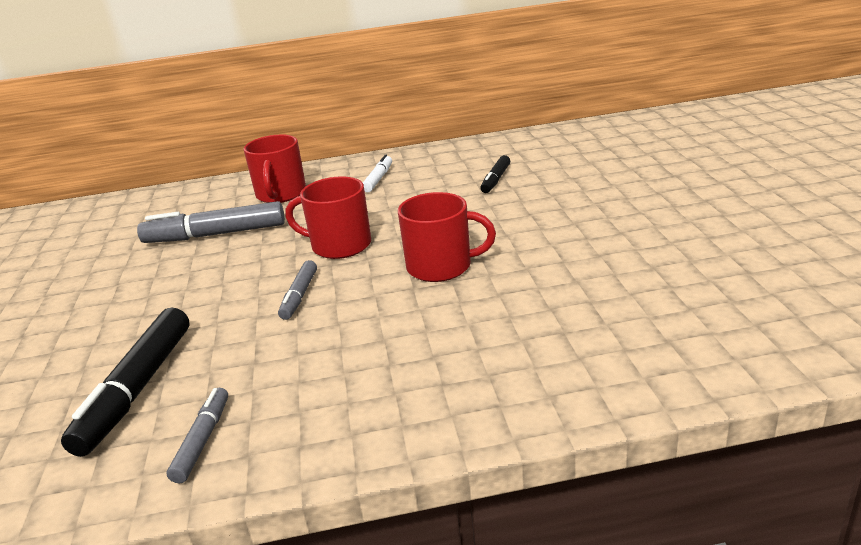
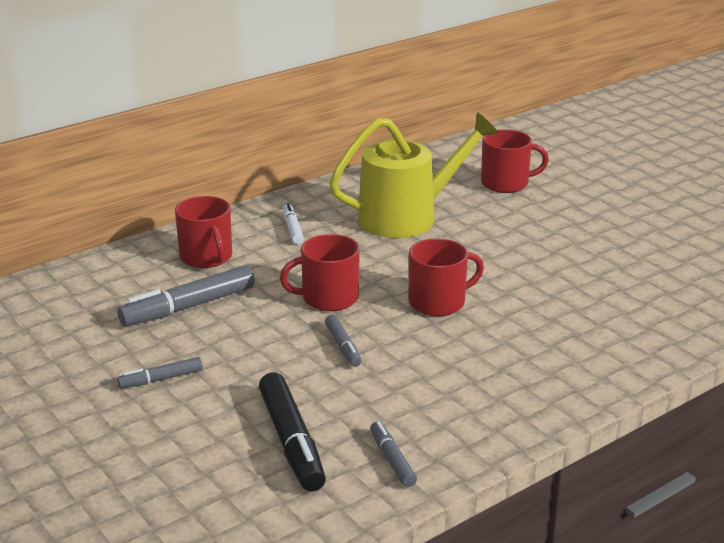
camera: 30 degrees left, 0 degrees up
black marker [480,155,510,193] -> yellow watering can [329,112,498,238]
none -> grey marker [117,357,203,389]
none -> red mug [481,129,549,193]

